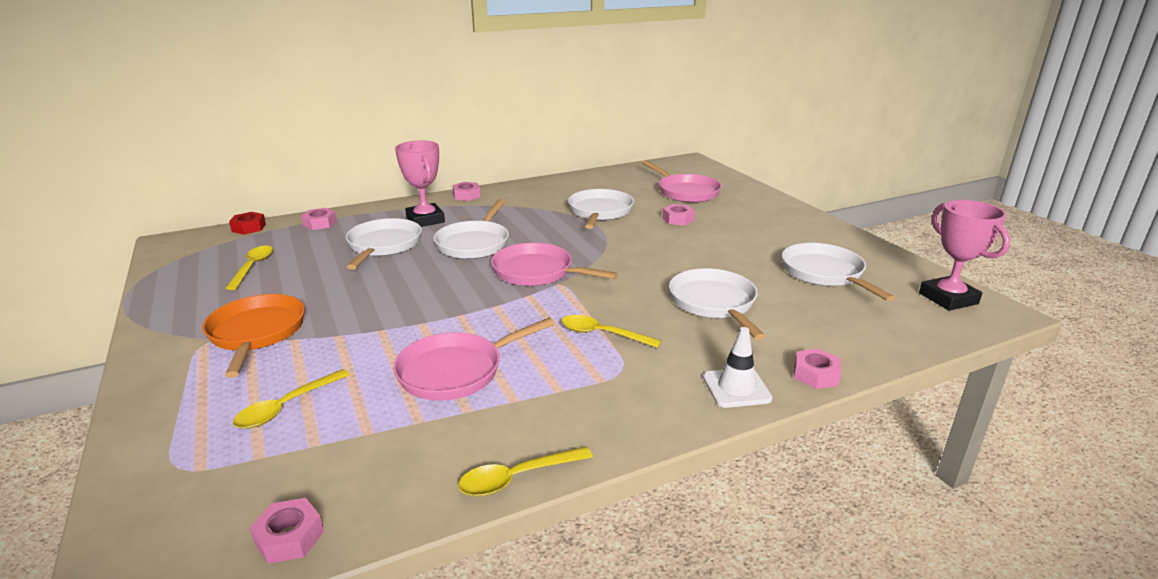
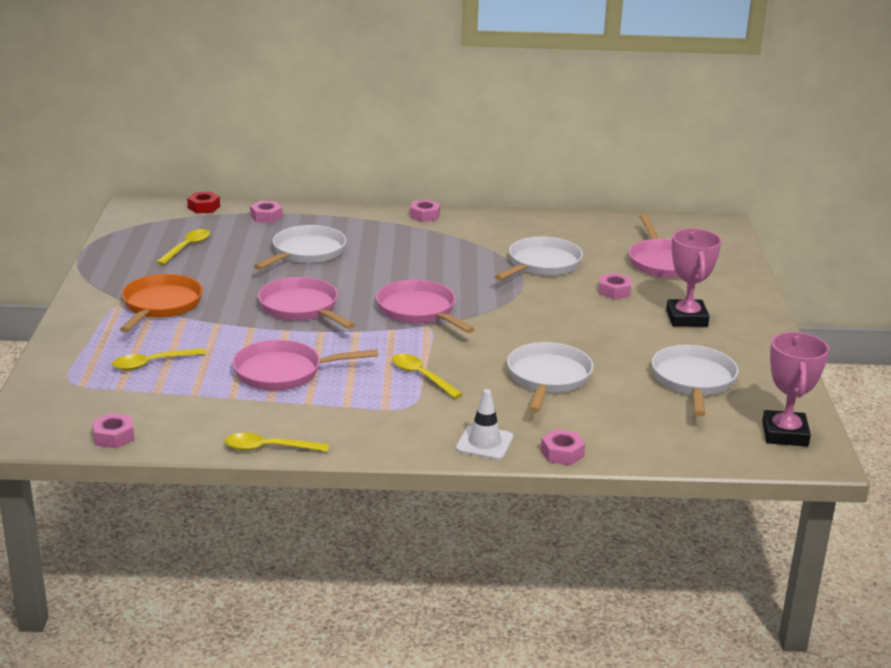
camera: 25 degrees right, 0 degrees up
pink trophy [395,141,445,227] -> pink trophy moved to [666,228,722,327]
white pan [434,199,509,259] -> none
none -> pink pan [258,277,355,329]

